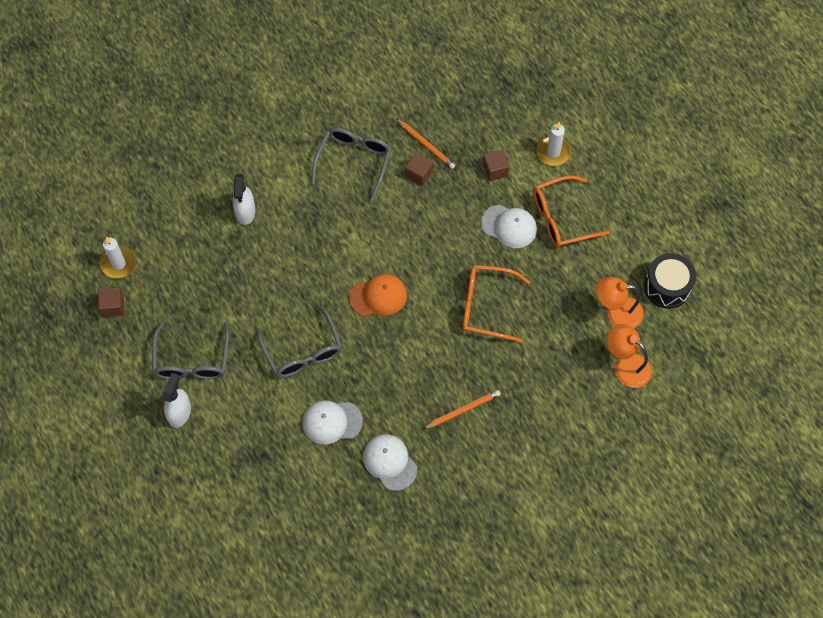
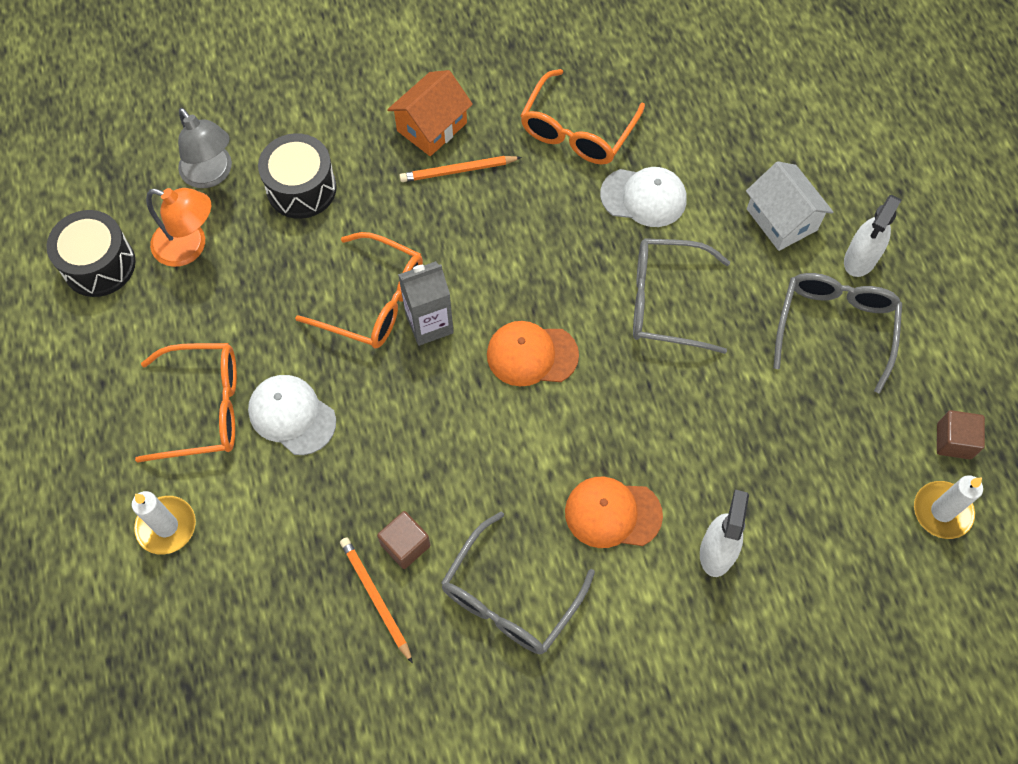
camera: 165 degrees left, 0 degrees up
grey glasses [257,304,342,378] -> grey glasses turned 75 degrees counterclockwise [633,238,730,354]
white cap [363,434,417,491] -> orange glasses [520,69,645,164]
brown cube [483,150,509,181] -> none
orange lamp [607,324,652,388] -> grey lamp [178,108,232,188]
none -> black drum [258,133,337,219]
none -> orange house [387,70,473,156]
none -> grey carton [398,261,454,346]
none -> orange cap [565,477,663,548]
none -> white house [746,161,833,251]

